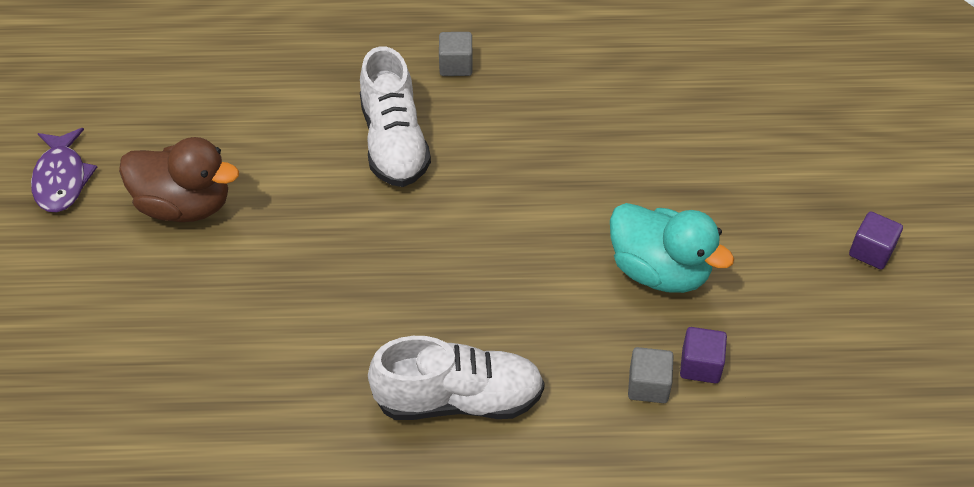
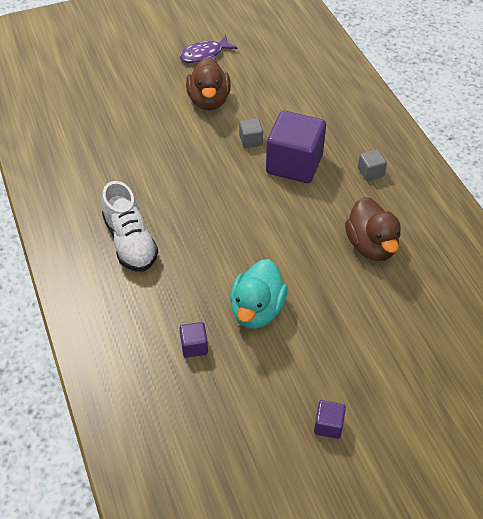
camera: 70 degrees right, 0 degrees up
white shoe [360,47,431,187] -> purple cube [266,111,326,183]
grey cube [628,347,674,403] -> grey cube moved to [239,118,263,148]
none -> brown duck [345,197,401,261]

